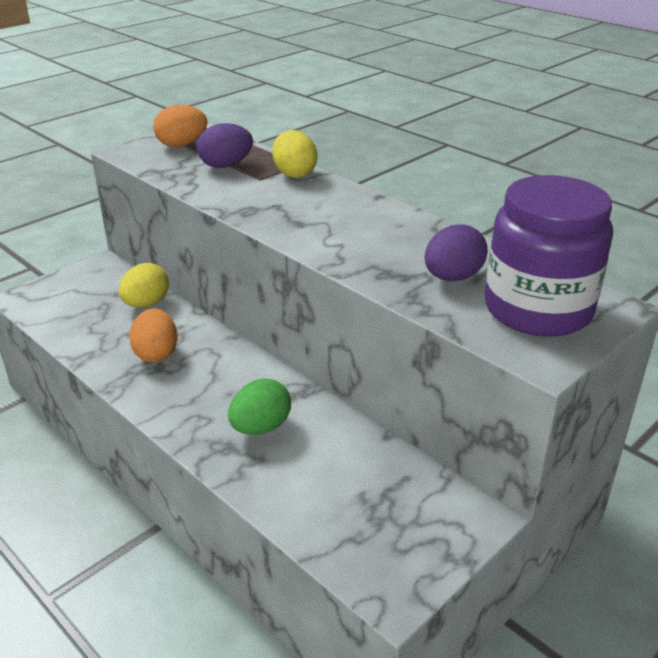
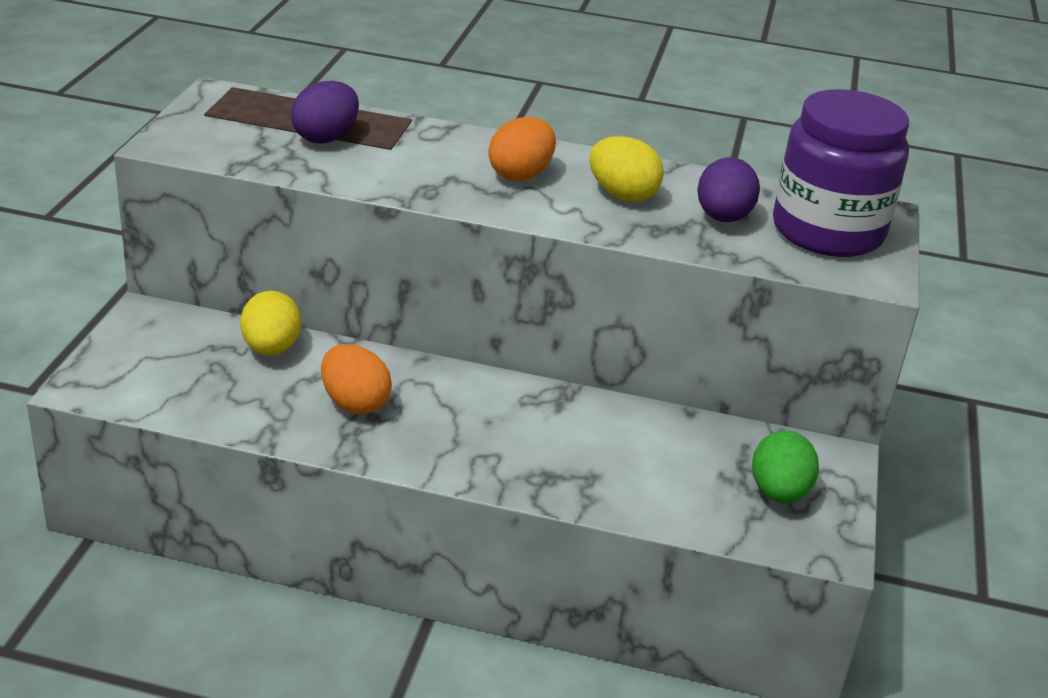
camera: 35 degrees left, 0 degrees up
orange egg [153,105,207,147] -> orange egg moved to [488,117,556,181]
green egg [228,379,291,435] -> green egg moved to [752,431,819,504]
yellow egg [272,130,317,178] -> yellow egg moved to [589,136,664,202]

